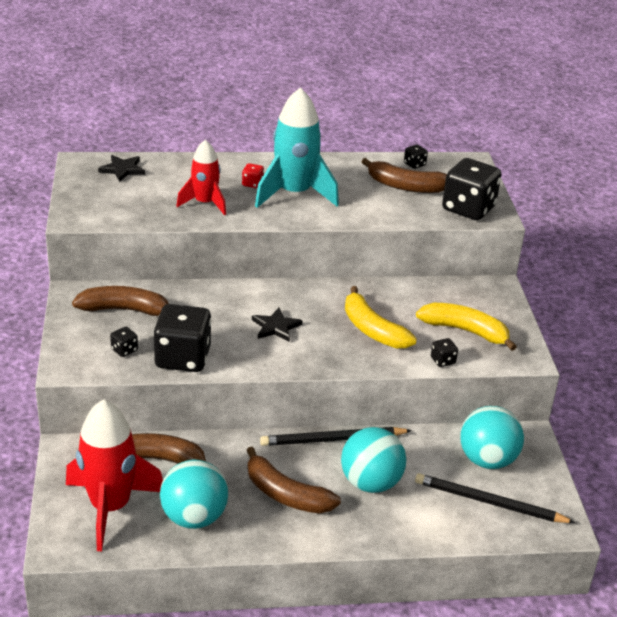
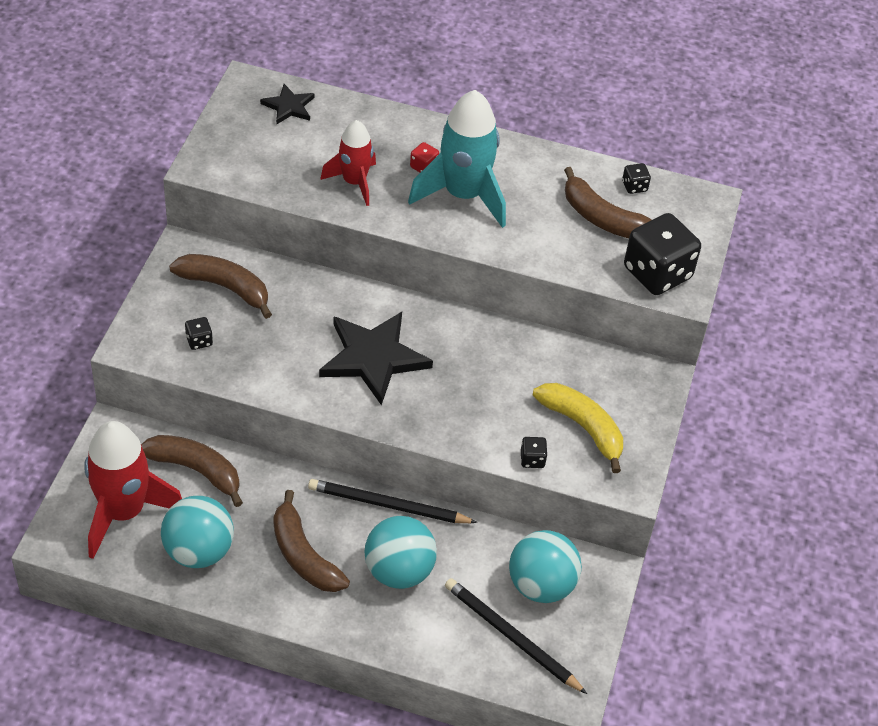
camera: 20 degrees right, 15 degrees up
black dice [153,304,212,372] -> none
black star [252,308,302,342] -> black star [319,312,433,405], size x1.93
yellow banana [345,286,417,349] -> none

